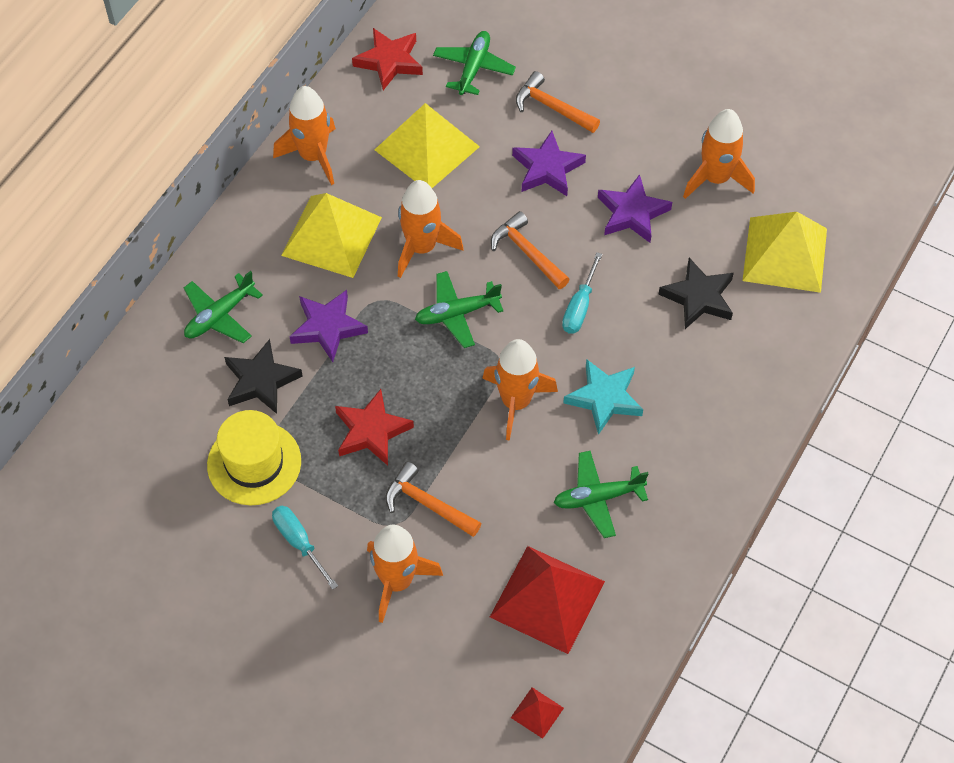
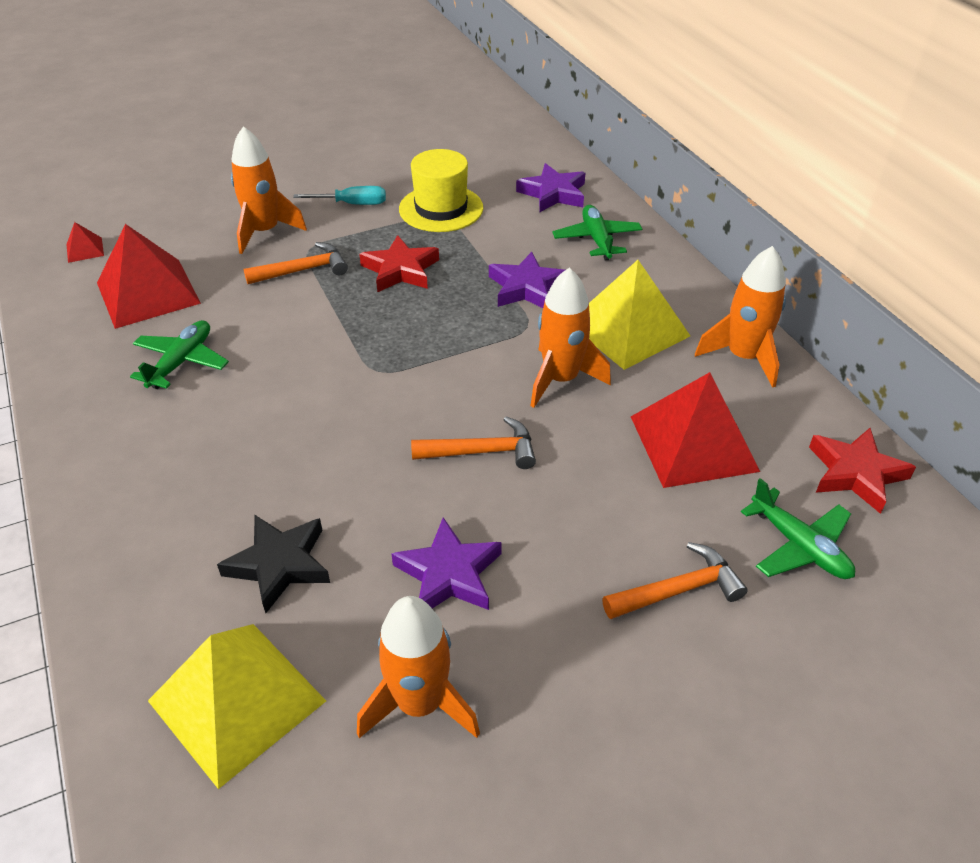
camera: 125 degrees right, 15 degrees down
black star [224,339,303,414] -> none
yellow pyramid [374,103,480,188] -> red pyramid [631,372,760,488]
green plane [415,271,503,348] -> none
orange rocket [482,339,558,441] -> none
purple star [512,131,586,196] -> purple star moved to [516,163,585,212]
turquoise screwdriver [562,252,602,334] -> none
turquoise star [563,359,643,435] -> none

